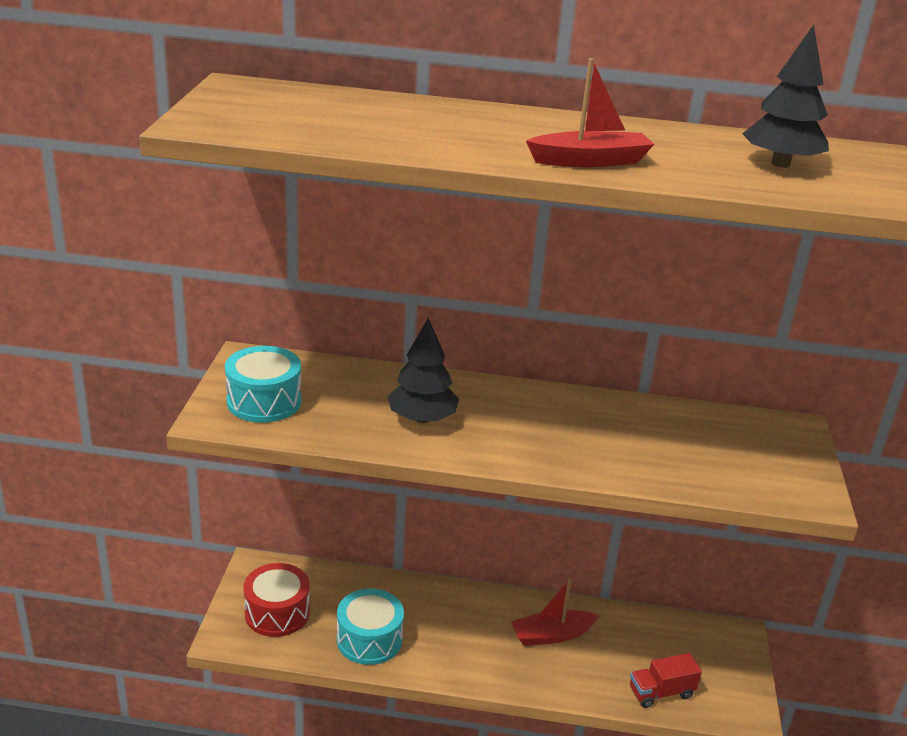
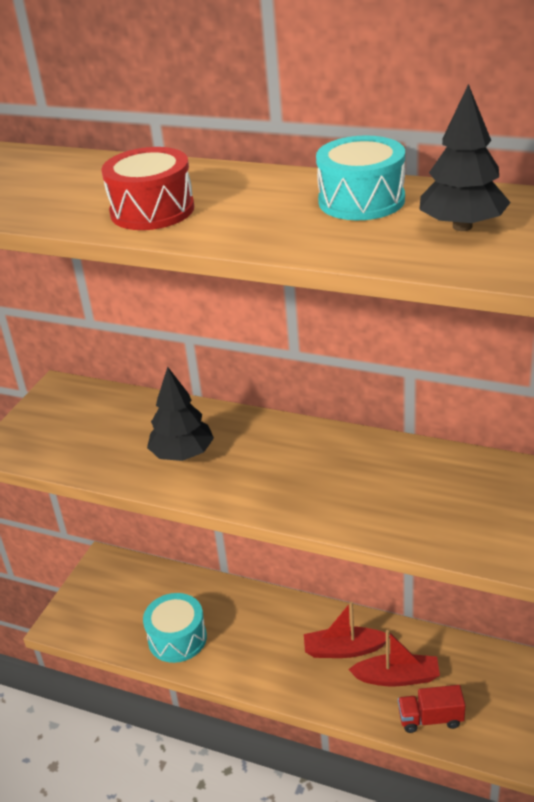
camera: 20 degrees right, 5 degrees up
turquoise drum [225,346,301,423] -> turquoise drum moved to [316,135,405,220]
red drum [243,563,310,637] -> red drum moved to [101,147,194,230]
red boat [526,58,654,167] -> red boat moved to [348,630,440,687]

